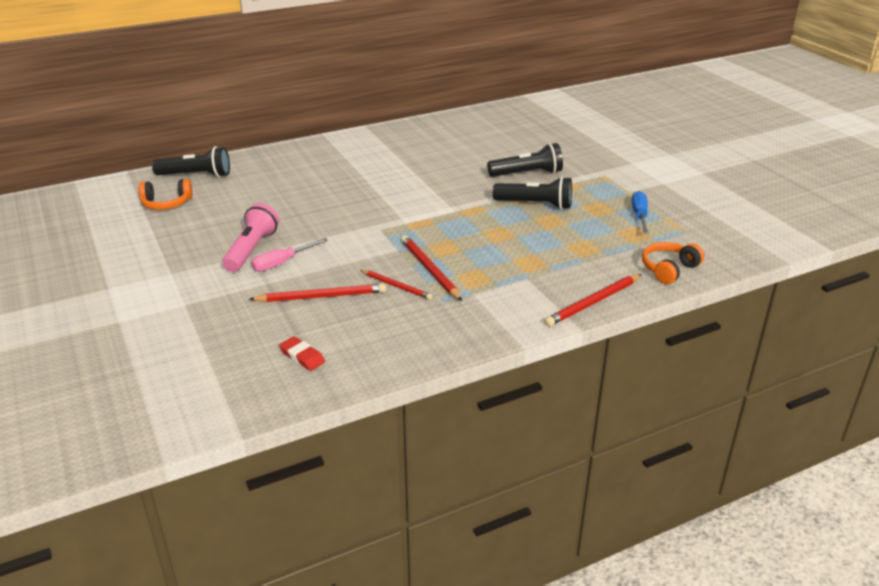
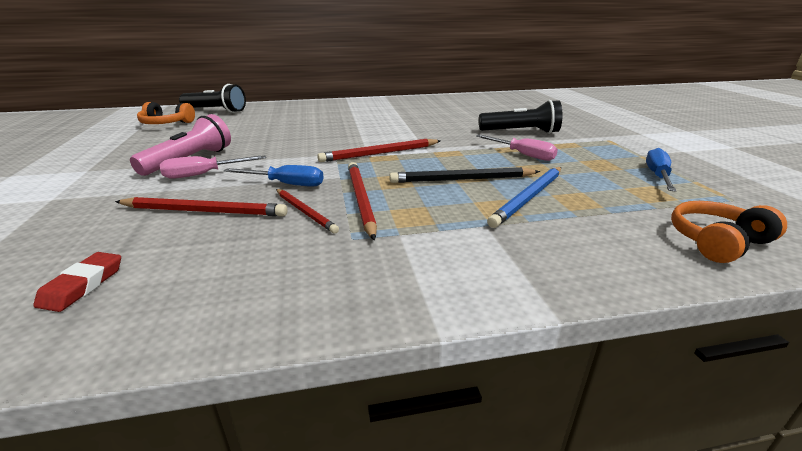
camera: 15 degrees right, 5 degrees down
red eraser [279,336,325,371] -> red eraser turned 45 degrees clockwise [33,252,121,312]
black flashlight [493,176,572,210] -> pink screwdriver [476,134,558,161]
red pencil [545,274,642,327] -> red pencil moved to [317,139,440,162]
none -> blue screwdriver [224,165,324,187]
none -> black pencil [389,167,540,183]
none -> blue pencil [487,167,561,228]

